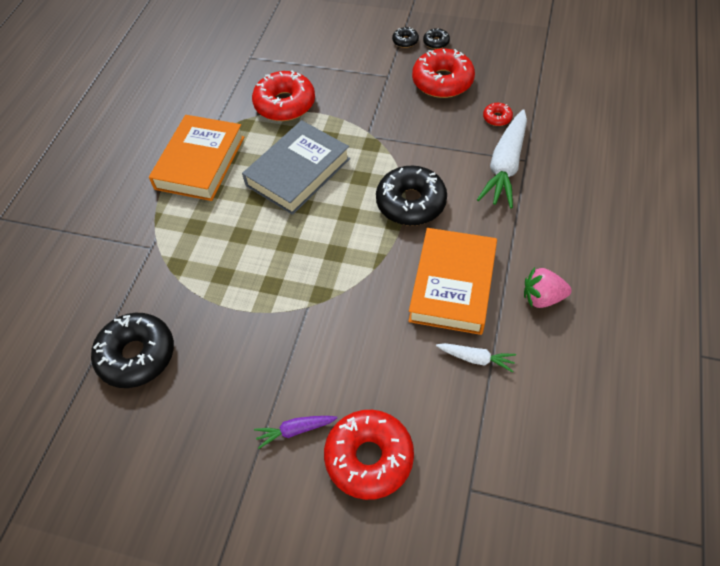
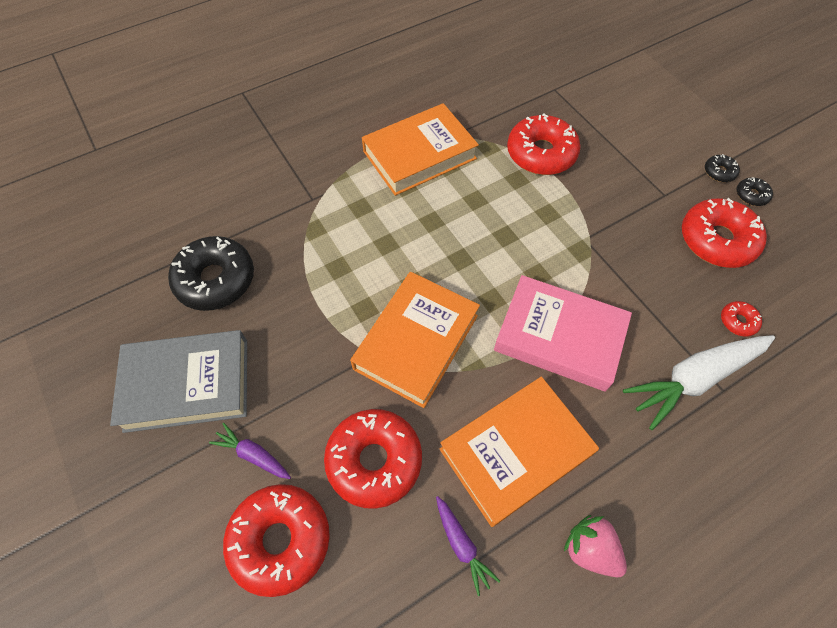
camera: 40 degrees right, 5 degrees up
grey book [242,120,350,215] -> grey book moved to [110,330,247,433]
black donut [376,165,447,226] -> pink book [494,275,632,392]
white carrot [436,343,516,372] -> purple carrot [436,496,500,596]
none -> red donut [324,409,422,509]
none -> orange book [350,272,480,408]

